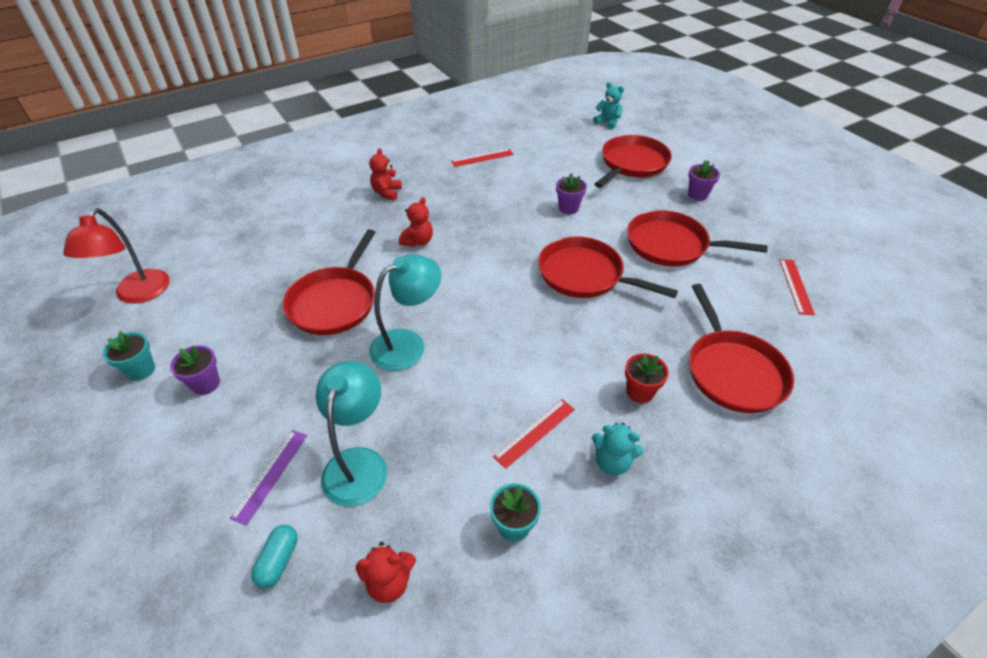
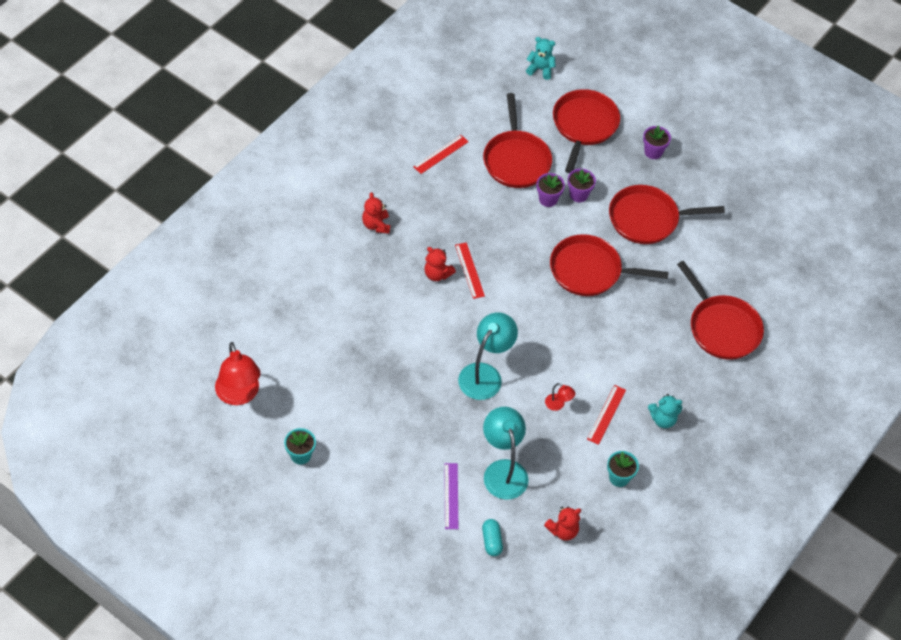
camera: 25 degrees left, 10 degrees up
purple flower pot [170,345,220,395] -> purple flower pot moved to [568,169,596,202]
red pan [283,229,376,335] -> red pan moved to [483,93,552,188]
red teddy bear [399,197,433,247] -> red teddy bear turned 120 degrees clockwise [424,247,456,281]
red flower pot [625,353,669,403] -> none
red ruler [779,259,815,315] -> red ruler moved to [455,242,485,299]
none -> red lamp [545,383,575,411]

